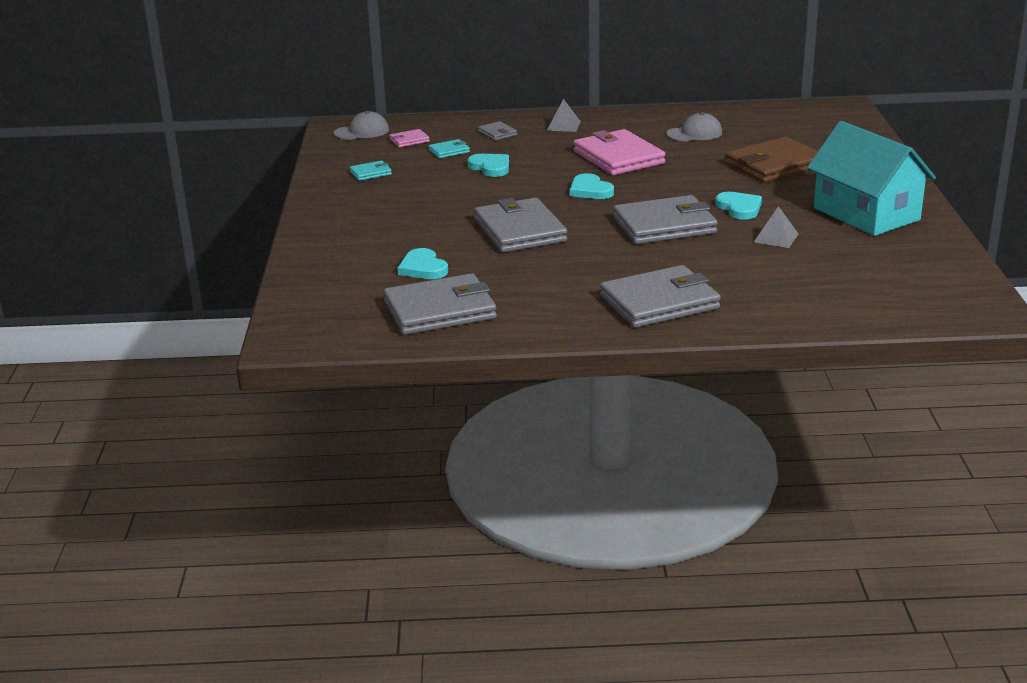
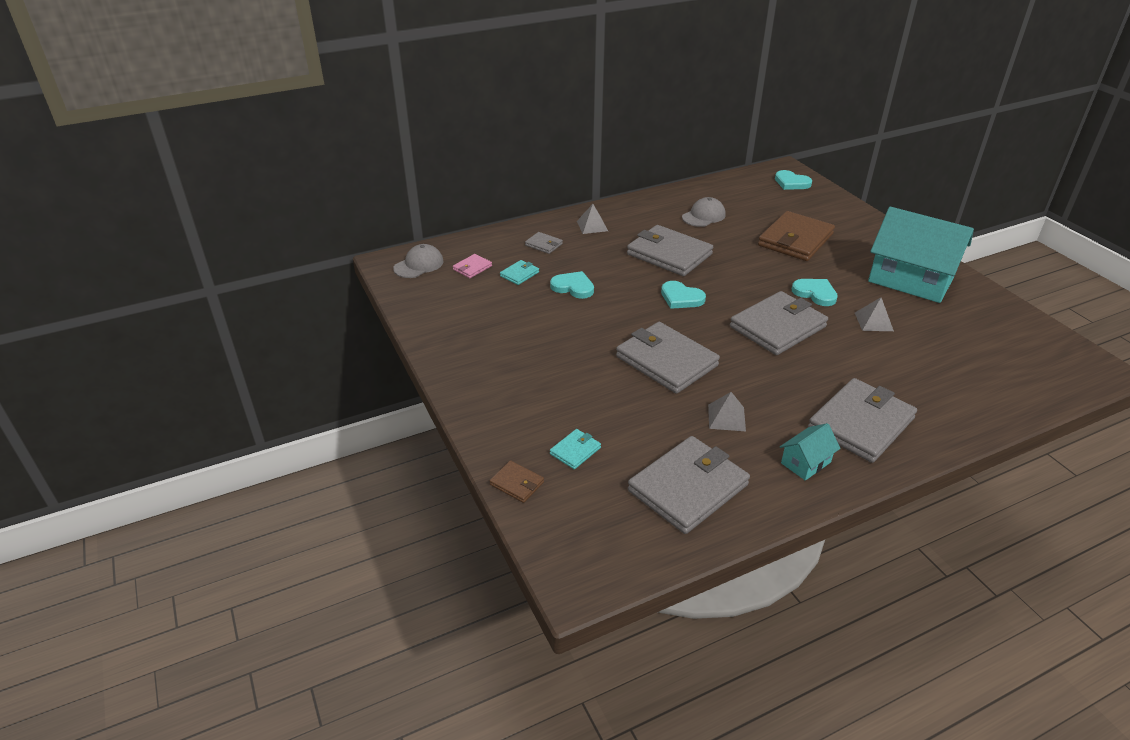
camera: 25 degrees left, 10 degrees up
turquoise wallet [350,160,392,181] -> turquoise wallet moved to [550,429,601,469]
turquoise heart [398,248,448,279] -> turquoise heart moved to [775,170,812,190]
pink wallet [573,129,665,175] -> grey wallet [627,225,713,276]
none -> brown wallet [490,460,544,503]
none -> grey pyramid [708,392,746,431]
none -> turquoise house [780,423,841,481]

